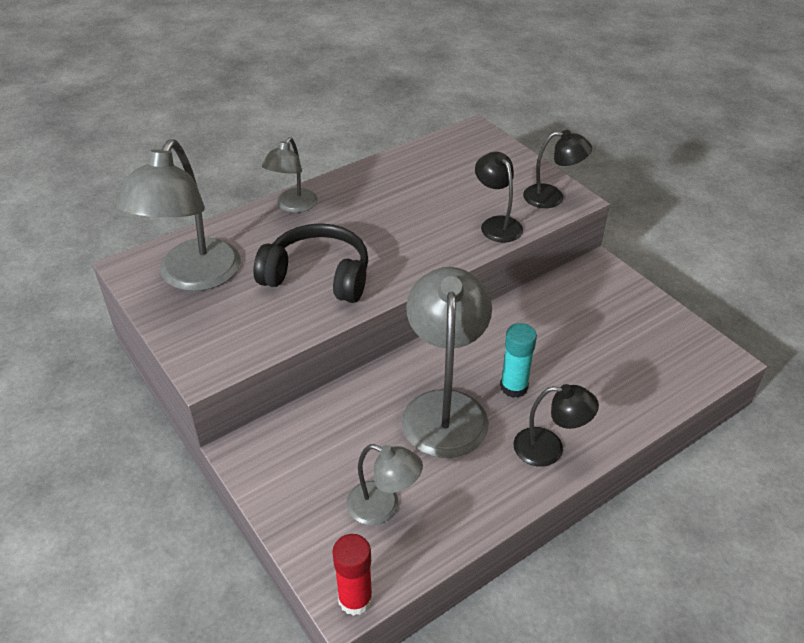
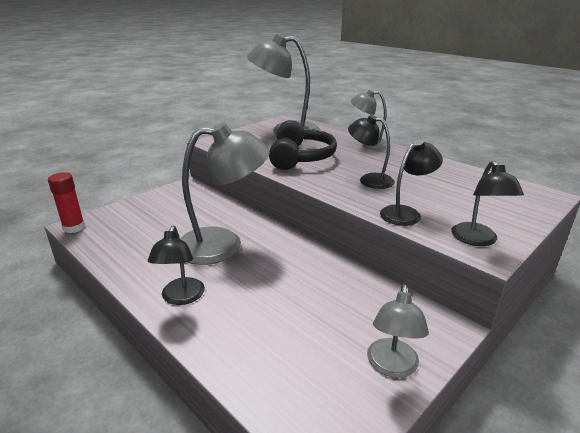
camera: 80 degrees right, 15 degrees down
grey lamp [346,444,423,525] -> grey lamp moved to [367,284,429,378]
turquoise glue stick [500,323,537,398] -> none
none -> black lamp [348,115,395,189]

